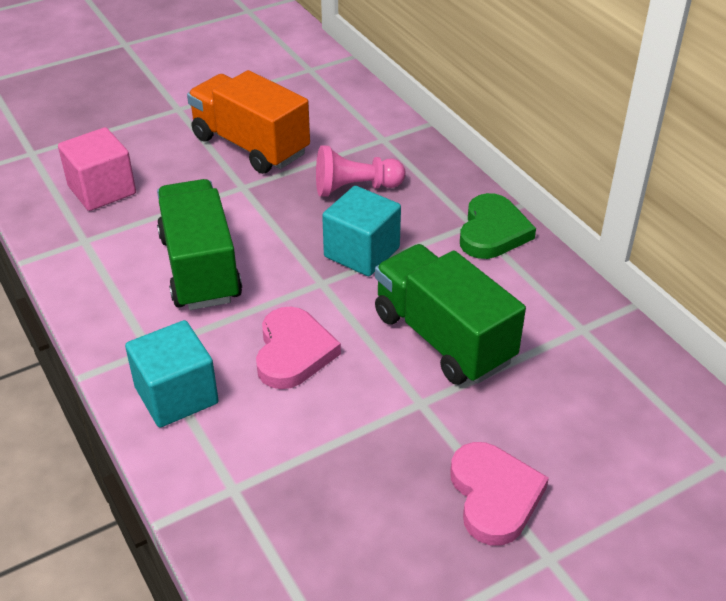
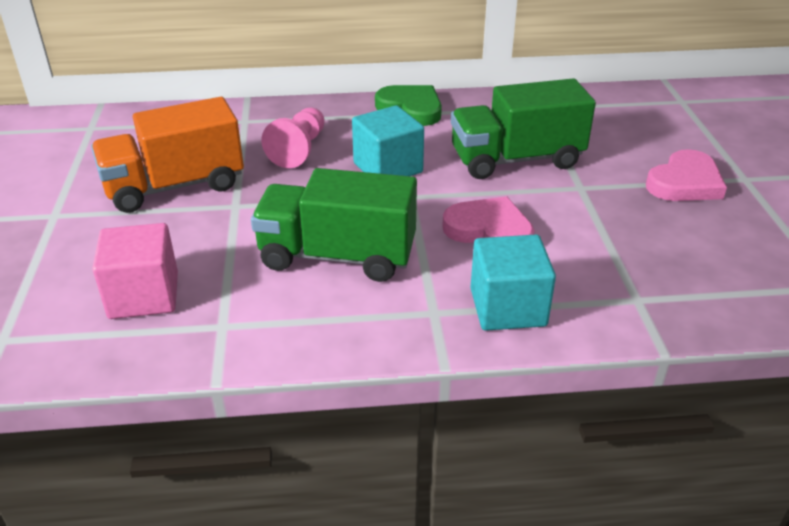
camera: 65 degrees left, 5 degrees down
pink heart [451,442,549,545] -> pink heart turned 120 degrees clockwise [646,149,727,201]

